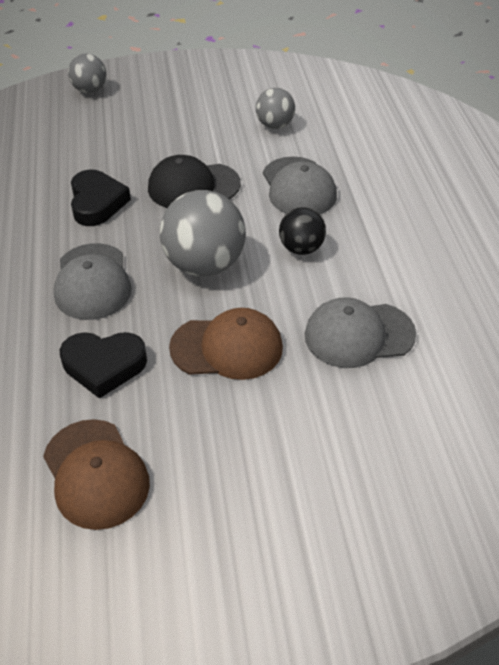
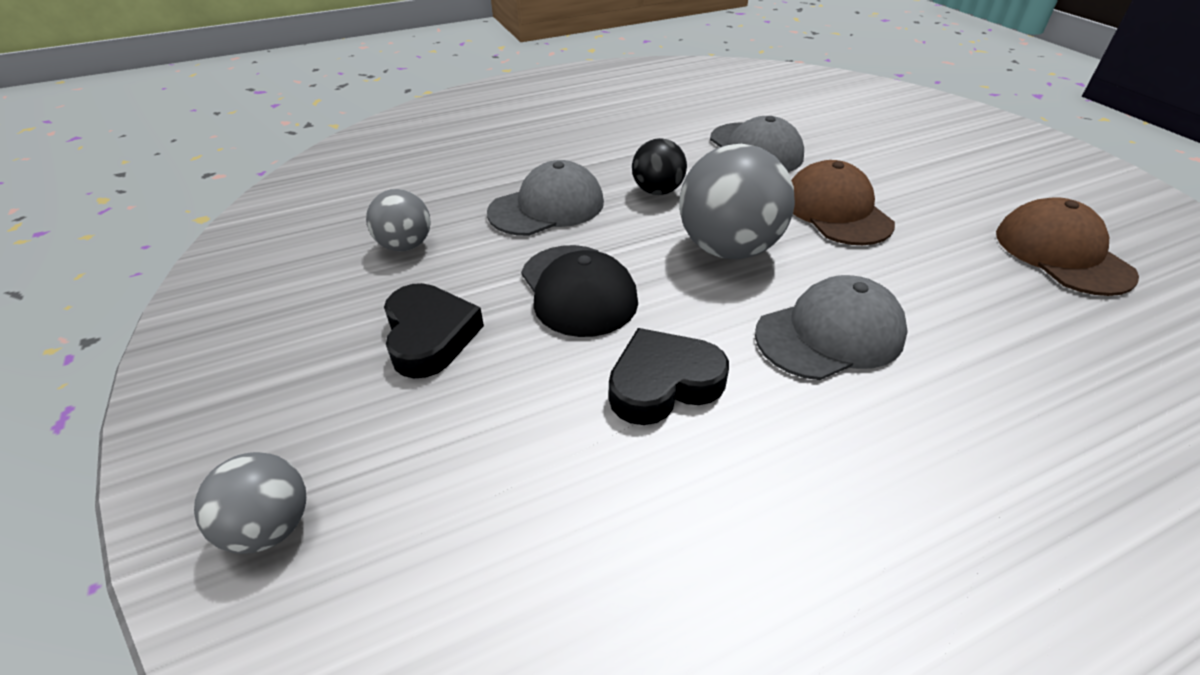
camera: 105 degrees left, 5 degrees down
brown cap [43,419,150,530] -> brown cap turned 60 degrees counterclockwise [996,197,1139,296]
black heart [60,332,147,399] -> black heart moved to [384,283,484,378]

